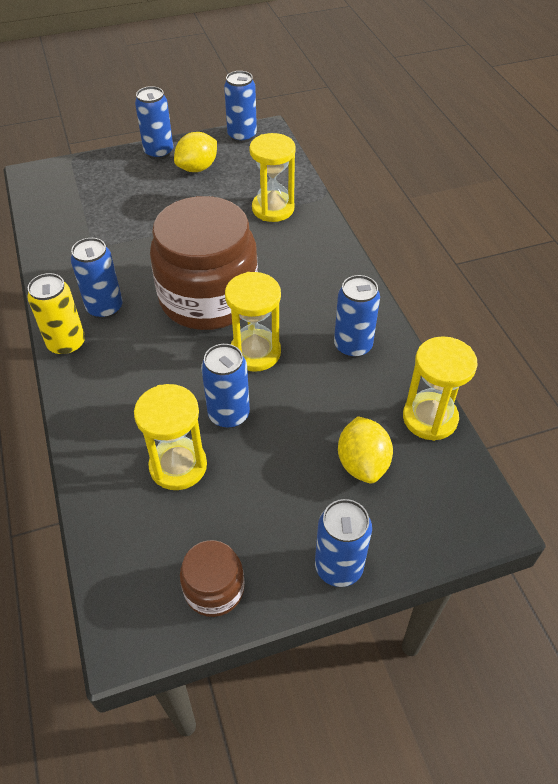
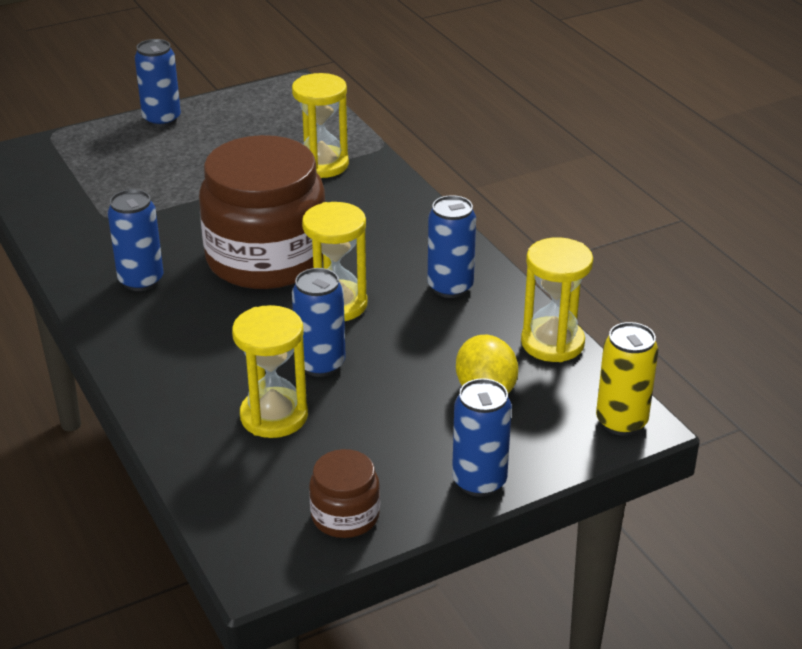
camera: 10 degrees left, 15 degrees down
yellow can [27,273,85,356] -> yellow can moved to [596,322,658,436]
yellow lemon [174,132,217,172] -> none
blue can [224,71,257,143] -> none

